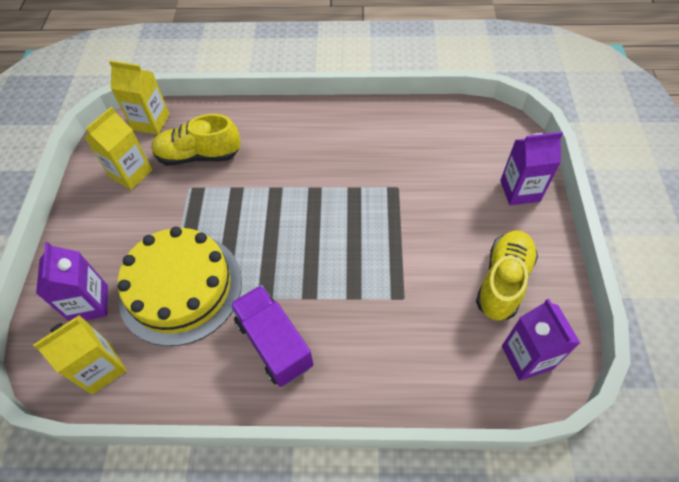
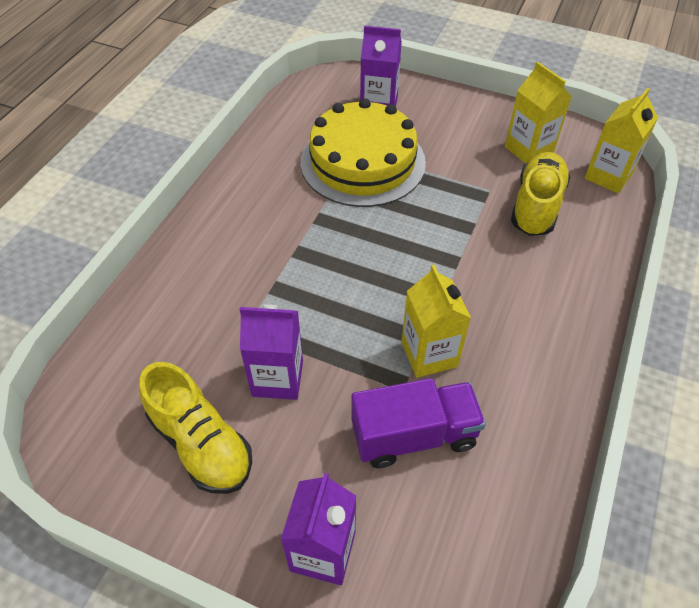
camera: 110 degrees right, 5 degrees down
yellow carton [33,315,127,395] -> yellow carton moved to [401,265,471,378]
purple truck [230,285,313,387] -> purple truck moved to [351,378,486,468]
purple carton [502,299,580,381] -> purple carton moved to [240,305,303,400]

